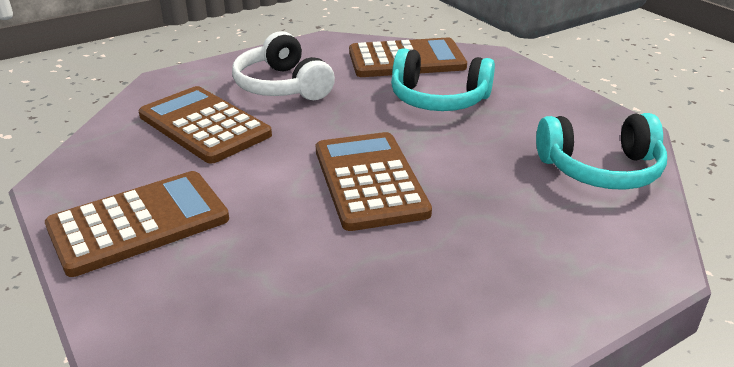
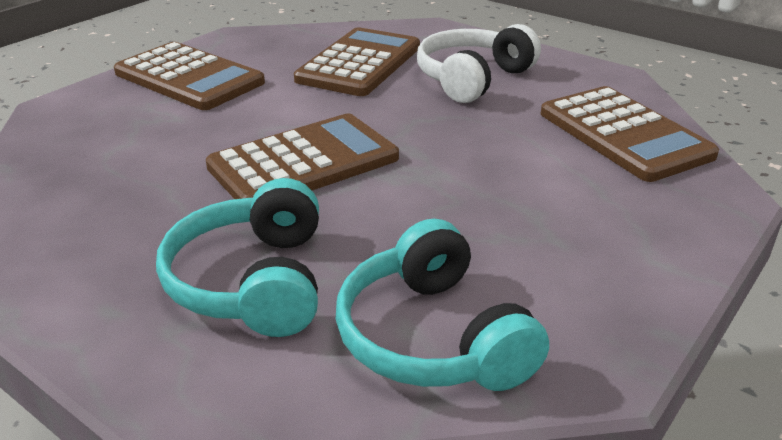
camera: 70 degrees right, 0 degrees up
turquoise headphones [391,48,495,111] -> turquoise headphones moved to [156,178,319,337]

